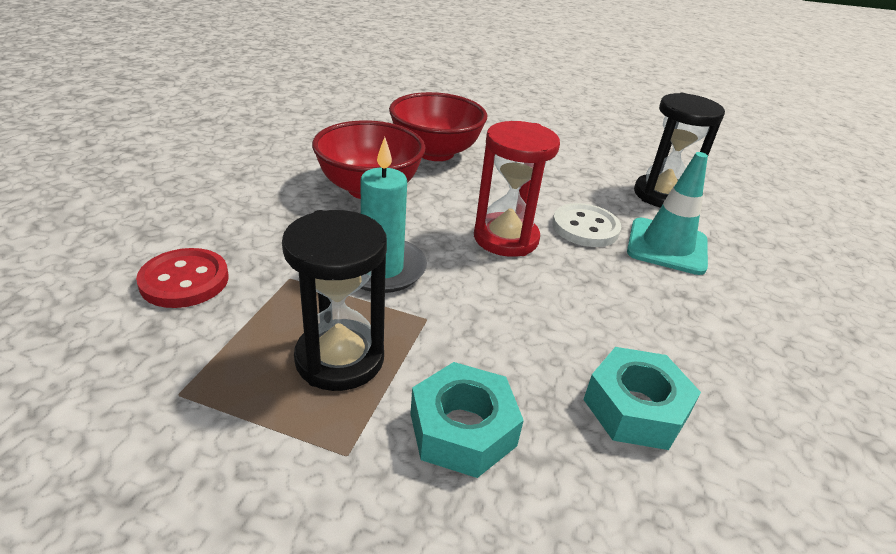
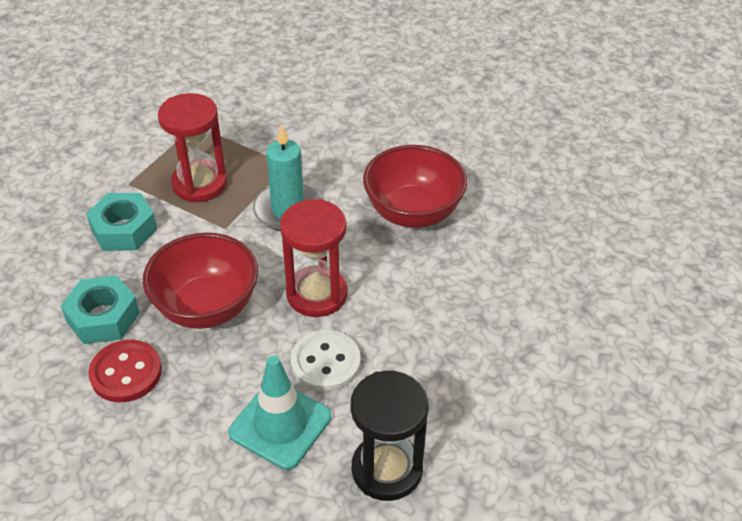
camera: 105 degrees right, 10 degrees up
red button [136,248,229,308] -> red button moved to [88,340,162,402]
black hourglass [282,210,387,391] -> red hourglass [158,93,227,202]
red bowl [389,92,487,161] -> red bowl moved to [143,233,258,329]

